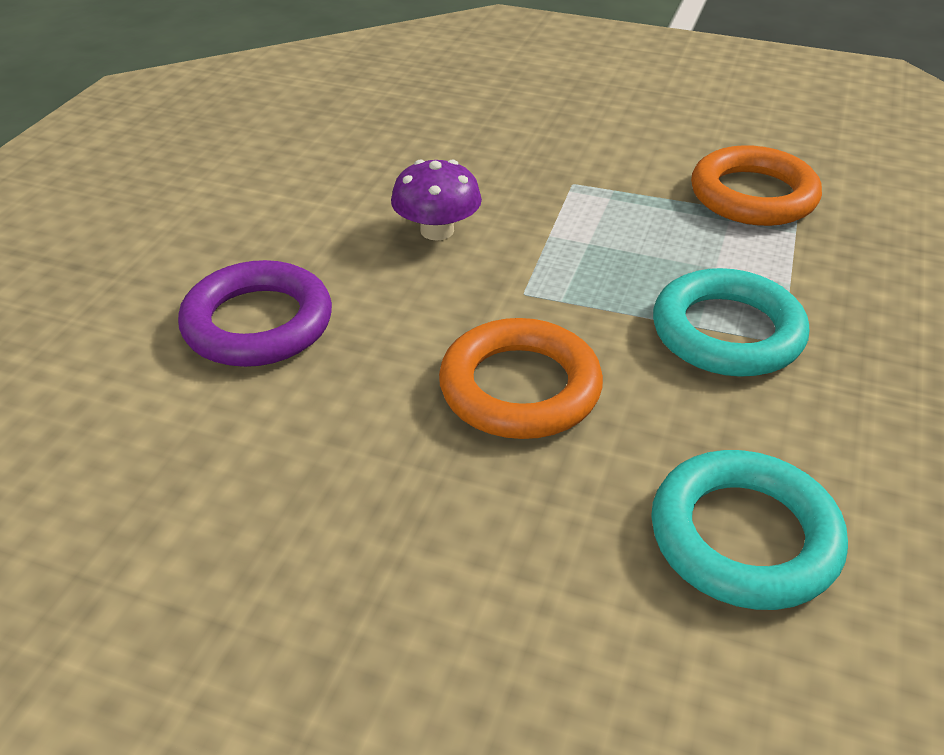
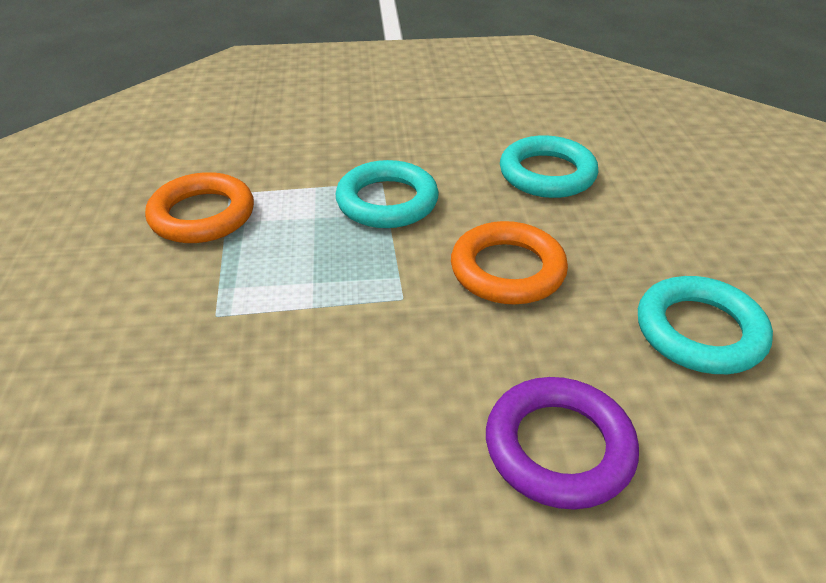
camera: 115 degrees left, 0 degrees up
purple mushroom [391,159,482,241] -> none
none -> turquoise ring [638,276,773,374]

